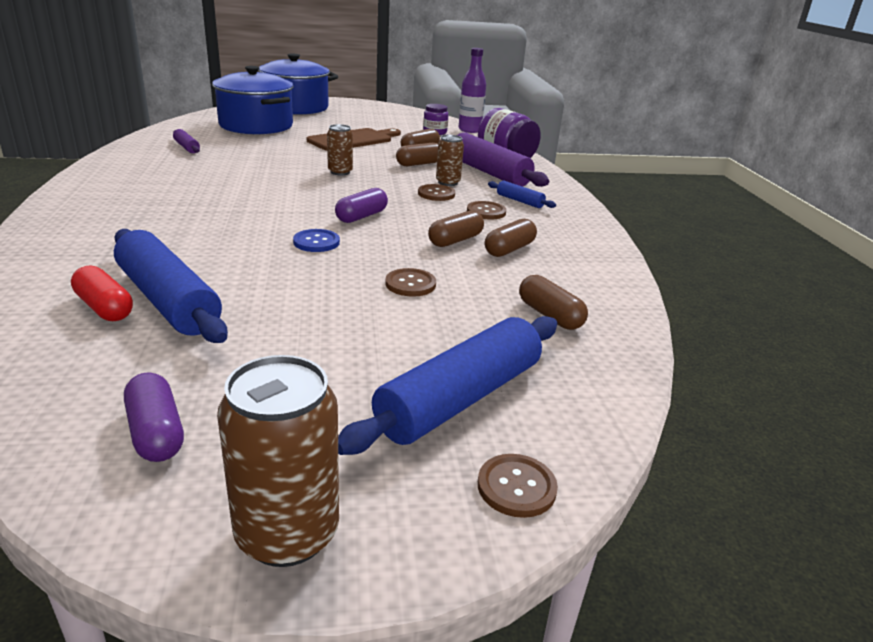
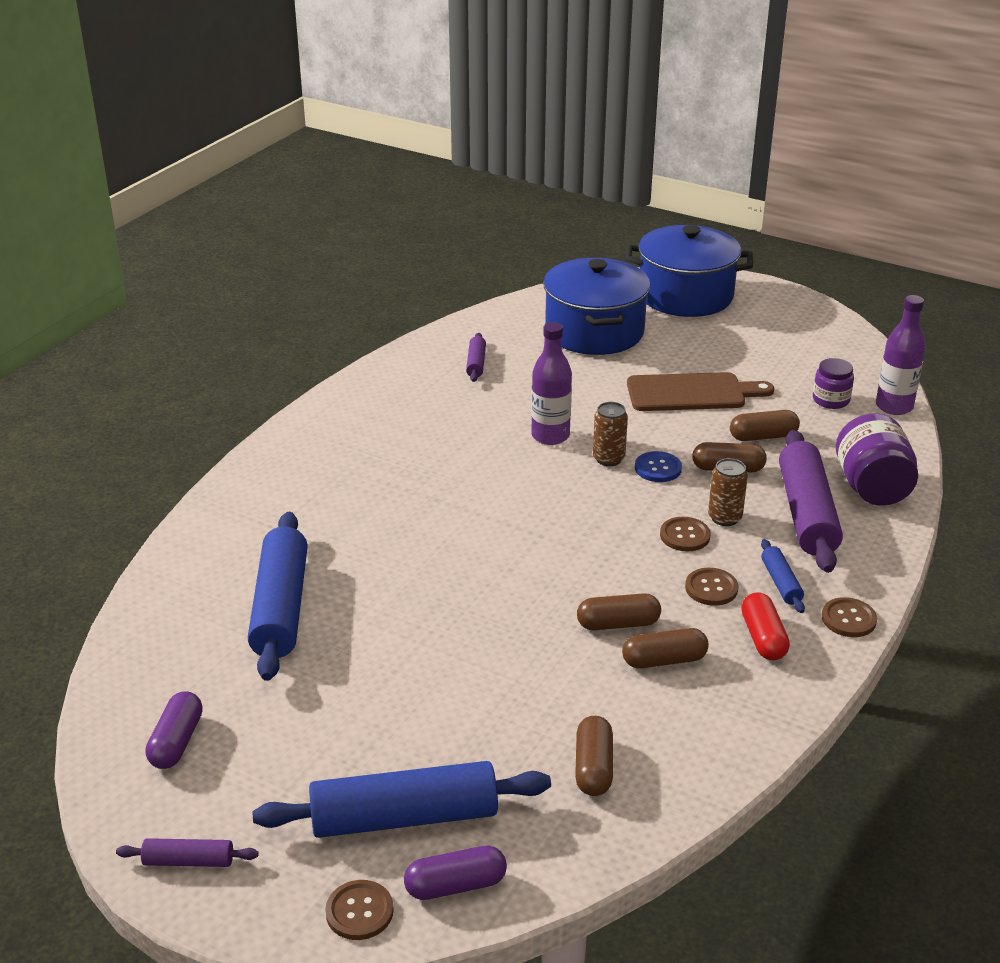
camera: 40 degrees right, 5 degrees up
red capsule [71,265,133,321] -> red capsule moved to [741,592,790,660]
brown can [217,355,339,567] -> purple rolling pin [116,838,259,867]
blue button [293,229,340,252] -> blue button moved to [635,451,682,482]
purple capsule [335,188,388,223] -> purple capsule moved to [404,845,507,900]
brown button [385,268,436,297] -> brown button moved to [822,597,877,637]
none -> purple bottle [531,322,572,445]

